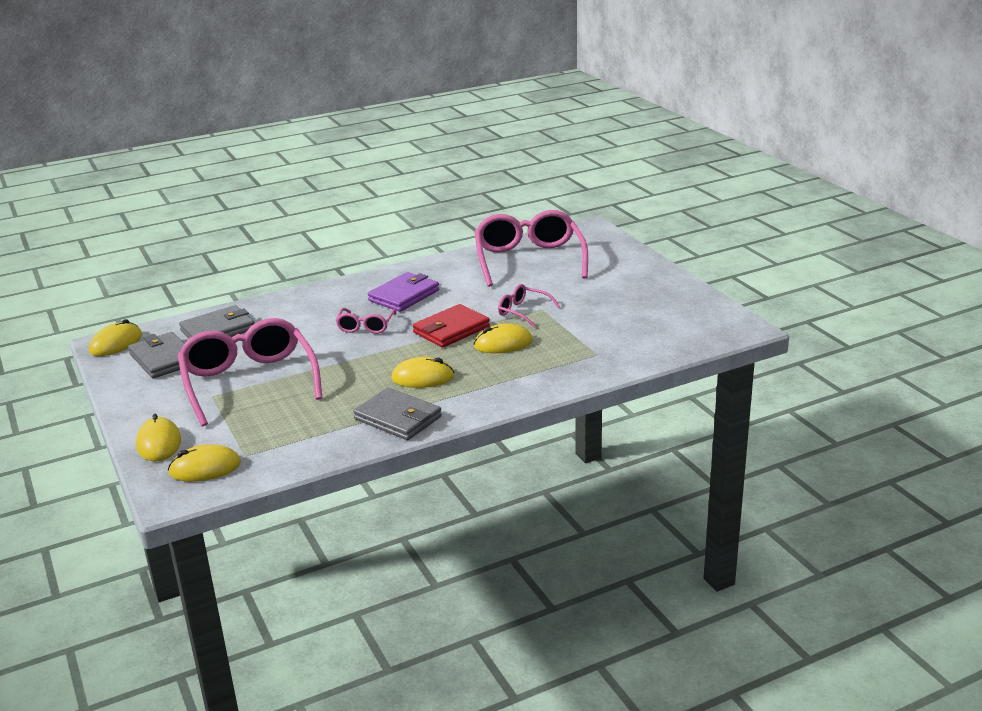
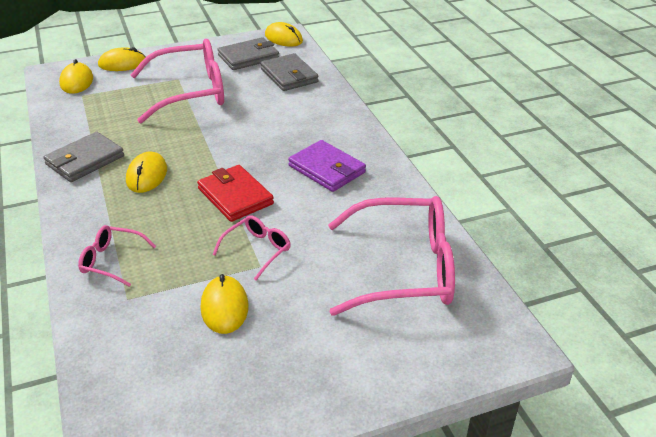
camera: 95 degrees right, 10 degrees up
pink glasses [336,308,397,334] -> pink glasses moved to [78,225,156,287]
yellow mouse [474,323,532,353] -> yellow mouse moved to [201,274,249,334]

